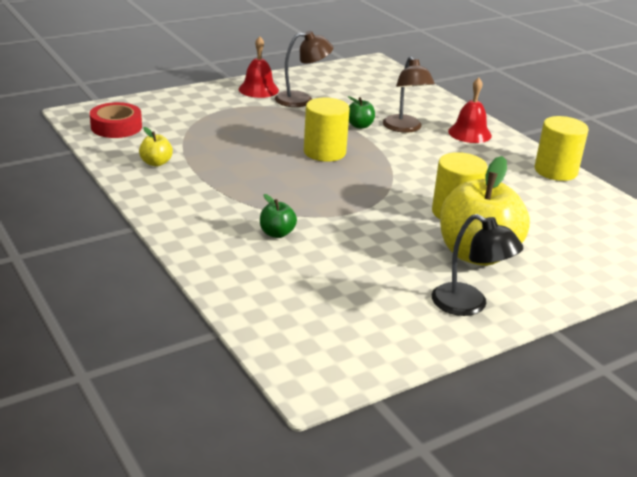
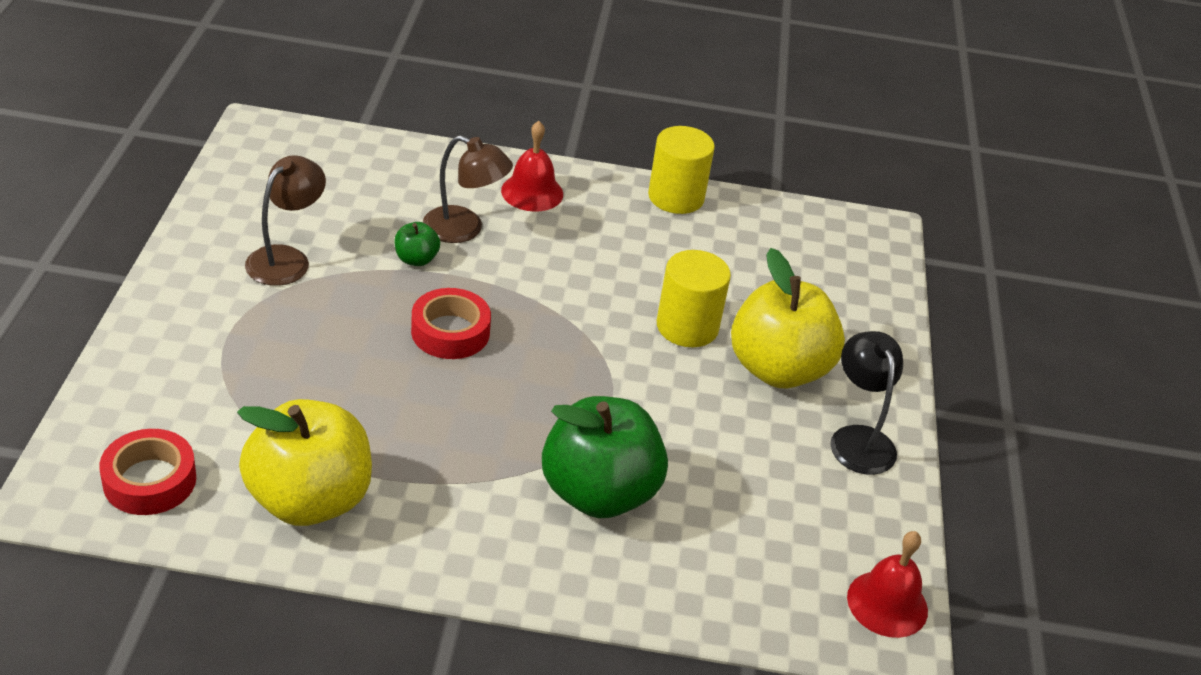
camera: 55 degrees left, 10 degrees up
yellow apple [139,127,173,167] -> yellow apple [237,399,372,526], size x2.32
red bell [239,36,279,98] -> red bell moved to [847,531,928,638]
green apple [260,194,297,238] -> green apple [542,396,668,518], size x2.32
yellow cylinder [304,98,350,162] -> red tape [411,288,491,359]
black lamp [432,214,523,316] -> black lamp turned 90 degrees counterclockwise [830,331,903,475]

